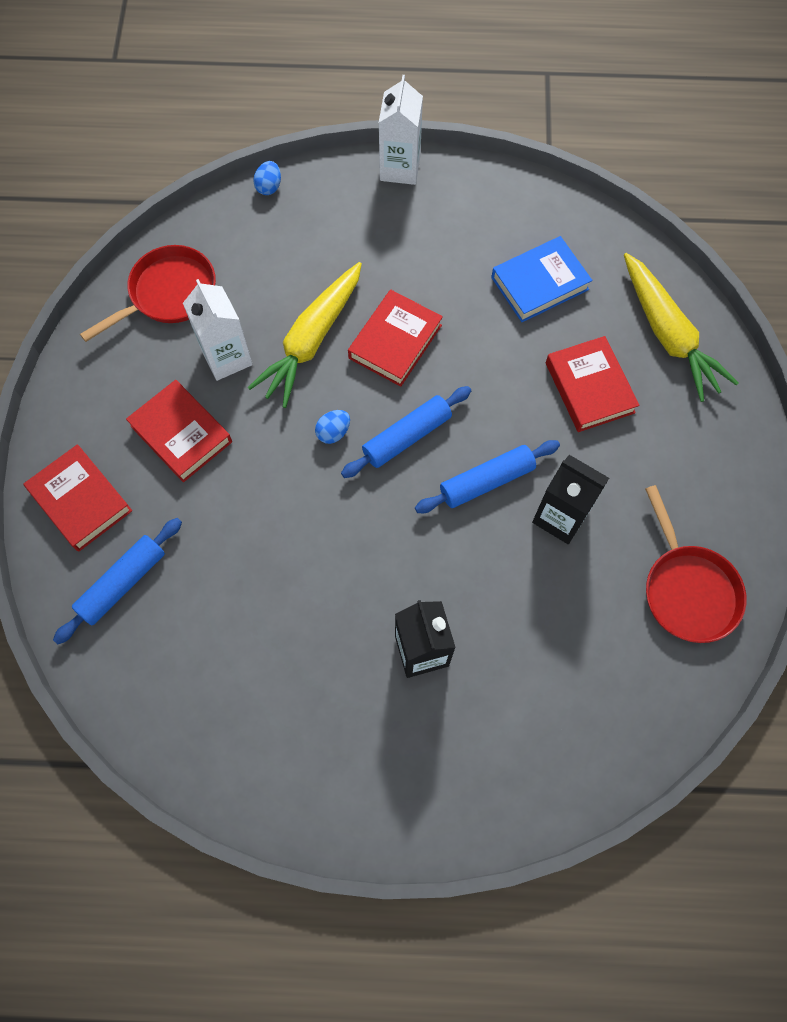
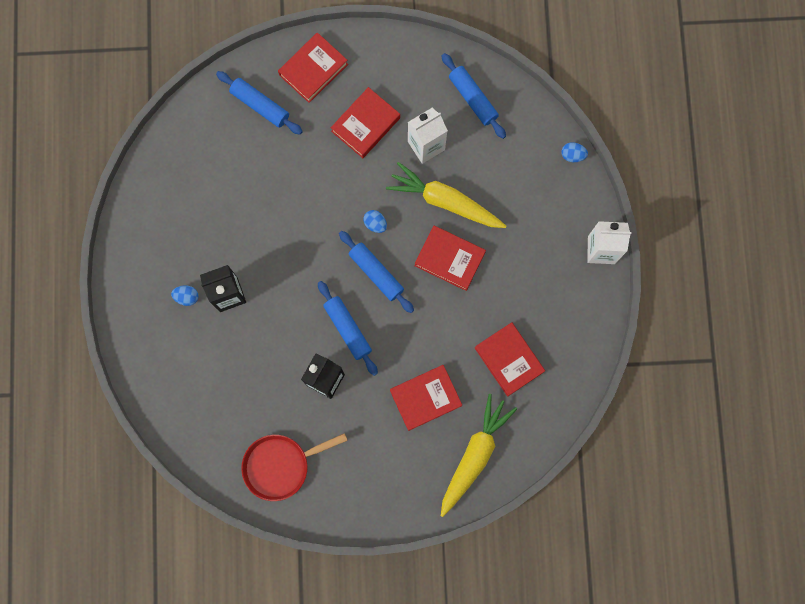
camera: 85 degrees right, 10 degrees up
red pan [80,245,216,342] -> blue rolling pin [441,53,506,139]
blue book [491,236,592,322] -> red book [475,322,545,397]
yellow carrot [624,253,738,402] -> yellow carrot turned 150 degrees clockwise [441,394,517,517]
none -> blue egg [171,285,199,306]

